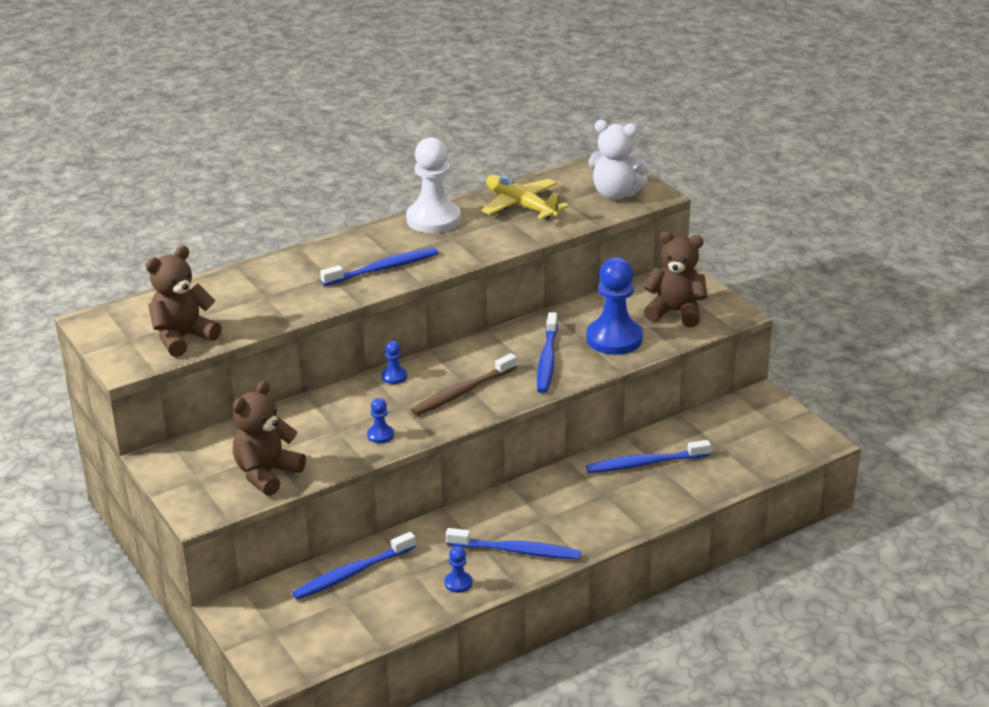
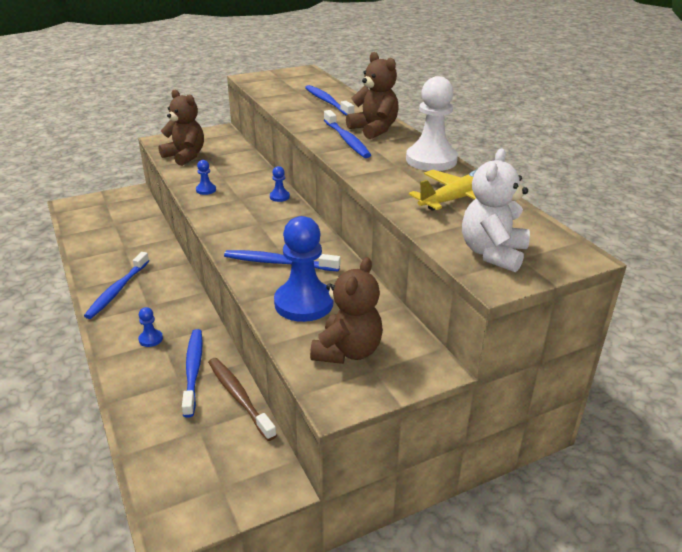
camera: 95 degrees right, 0 degrees up
brown teddy bear [145,246,222,357] -> brown teddy bear moved to [346,52,399,139]
blue toothbrush [292,532,416,600] -> blue toothbrush moved to [305,85,354,115]
brown toothbrush [411,353,517,416] -> brown toothbrush moved to [208,358,277,441]
blue pawn [445,546,472,593] -> blue pawn moved to [138,307,163,347]

